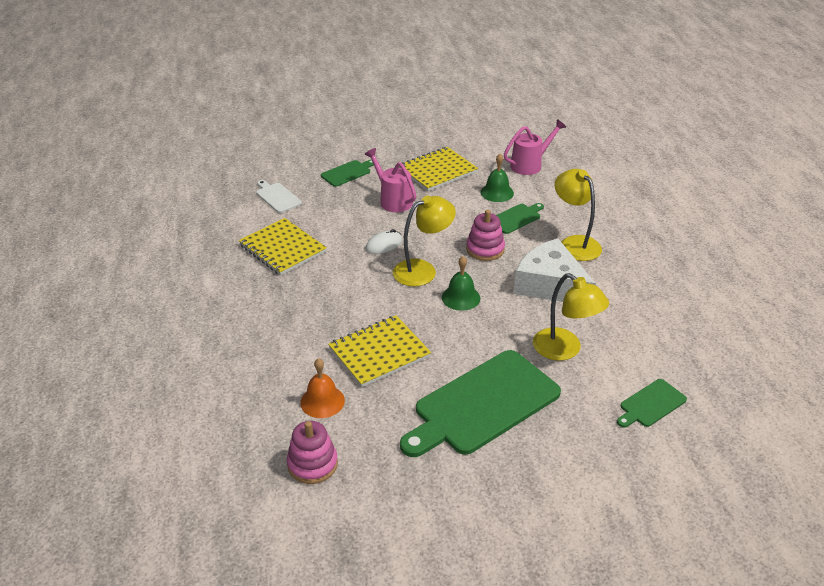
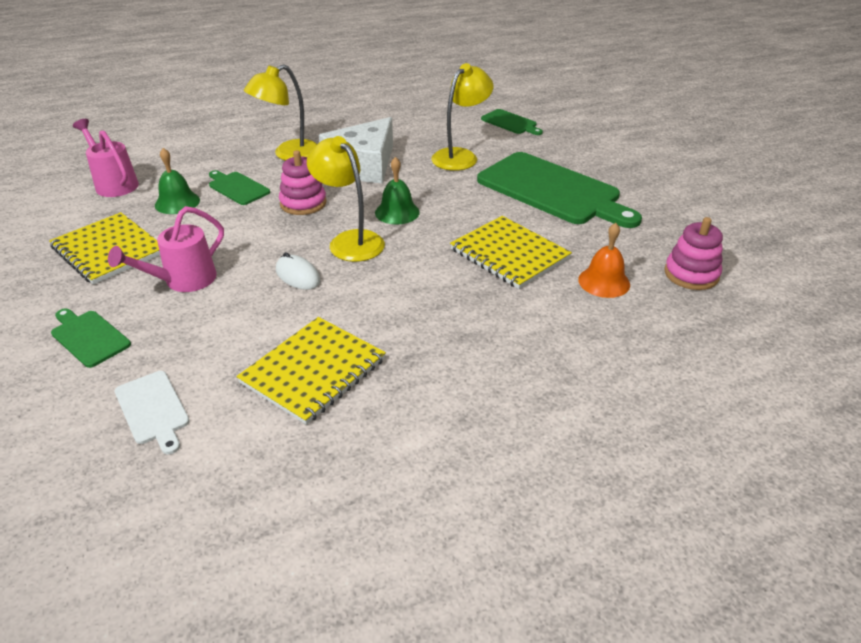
camera: 100 degrees left, 0 degrees up
white cutting board [256,180,302,213] -> white cutting board turned 75 degrees counterclockwise [115,371,190,454]

